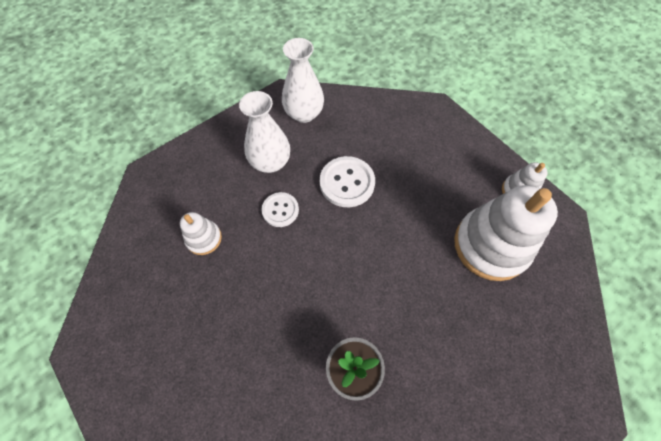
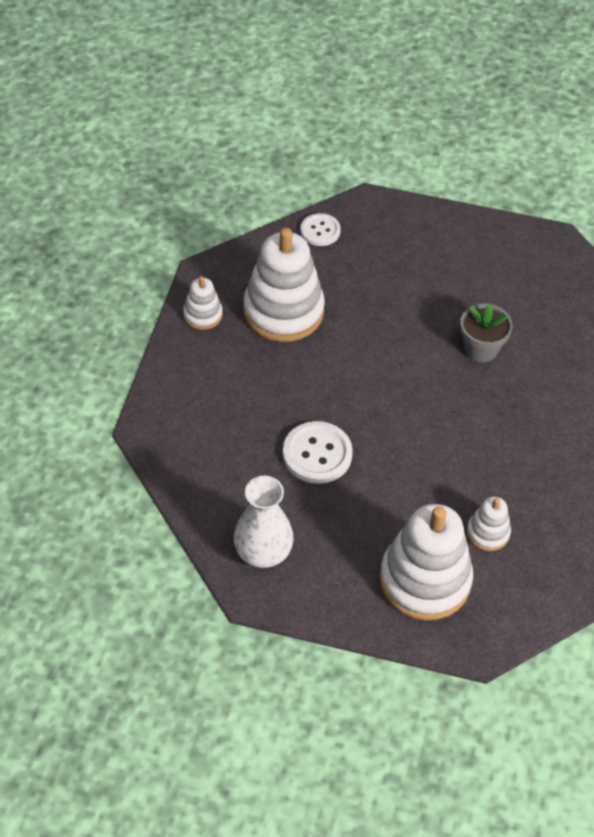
camera: 130 degrees left, 10 degrees down
white vase [239,91,290,173] -> none
white button [262,192,299,227] -> white button moved to [301,213,341,246]
none -> white stacking toy [379,504,473,621]

